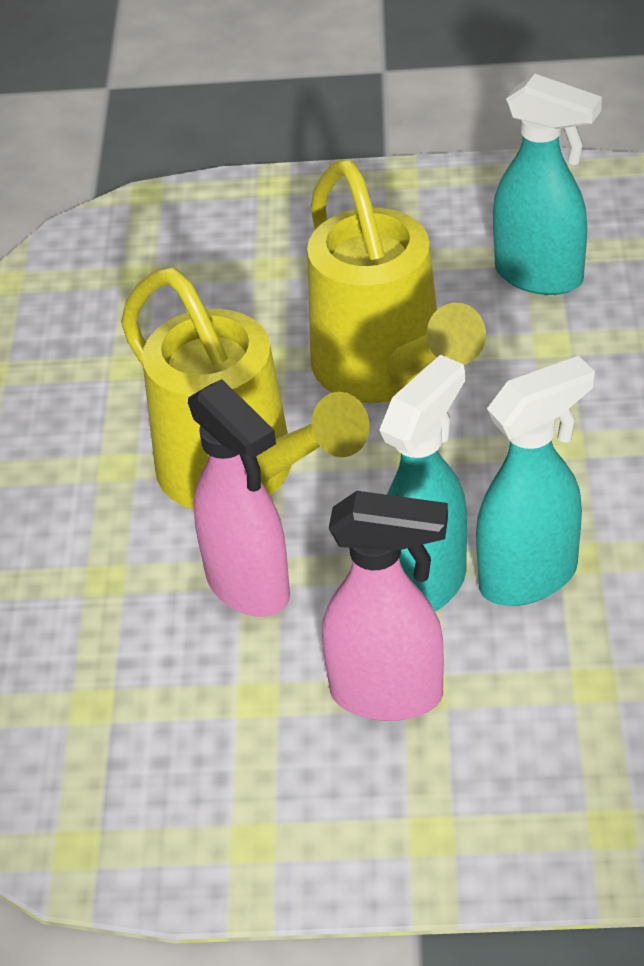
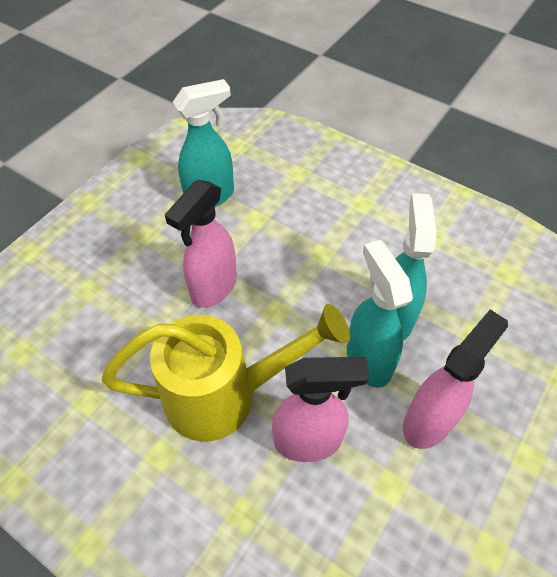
camera: 60 degrees left, 10 degrees up
yellow watering can [307,160,486,403] -> pink spray bottle [165,179,237,308]

